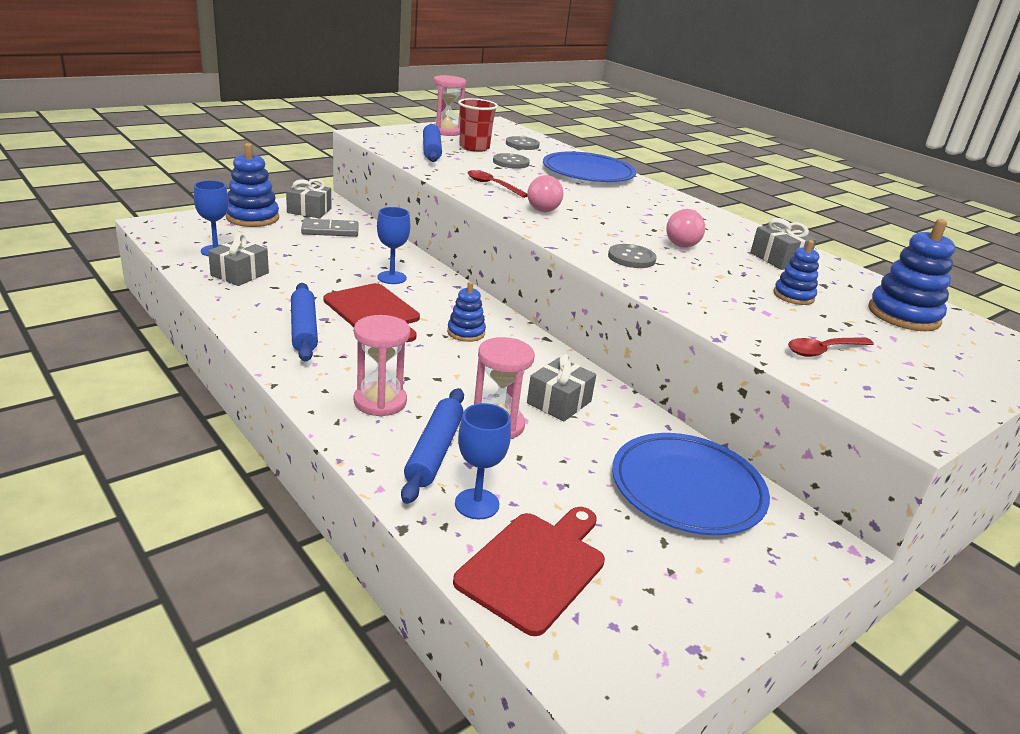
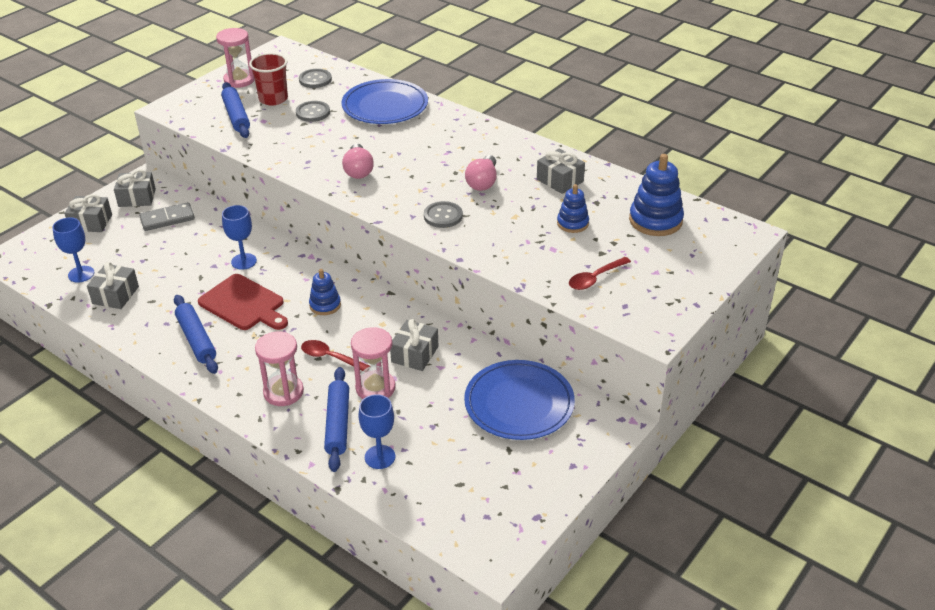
camera: 10 degrees left, 10 degrees up
blue stacking toy [226,143,279,227] -> grey gift [64,194,112,232]
red cutting board [453,507,605,636] -> none
red spoon [468,170,528,198] -> red spoon moved to [301,340,370,371]

